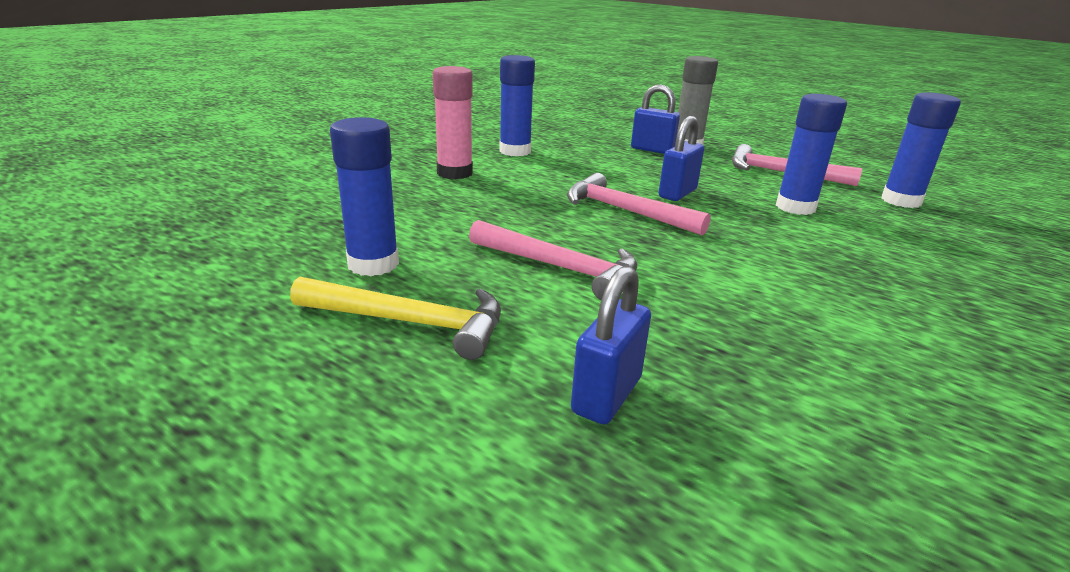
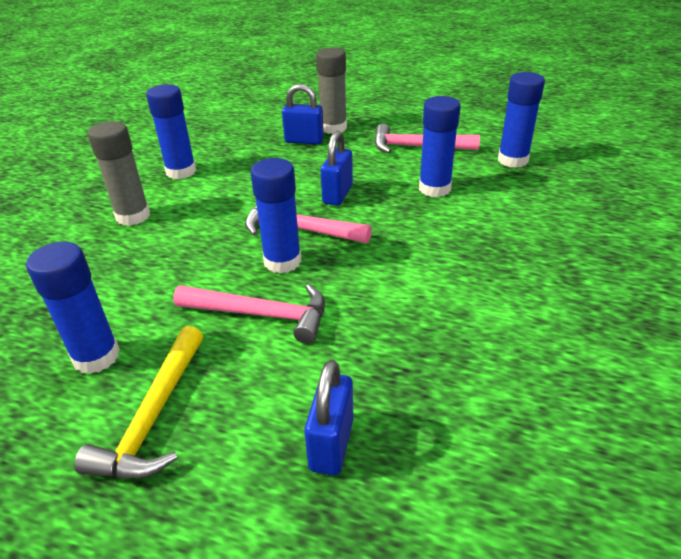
camera: 15 degrees left, 10 degrees up
yellow hammer [290,276,501,360] -> yellow hammer turned 105 degrees clockwise [74,326,203,478]
pink glue stick [433,66,473,179] -> grey glue stick [88,121,150,226]
none -> blue glue stick [250,158,302,274]

